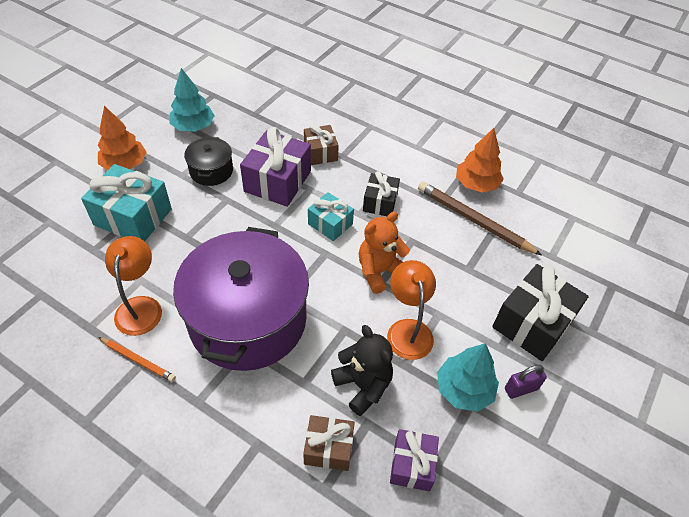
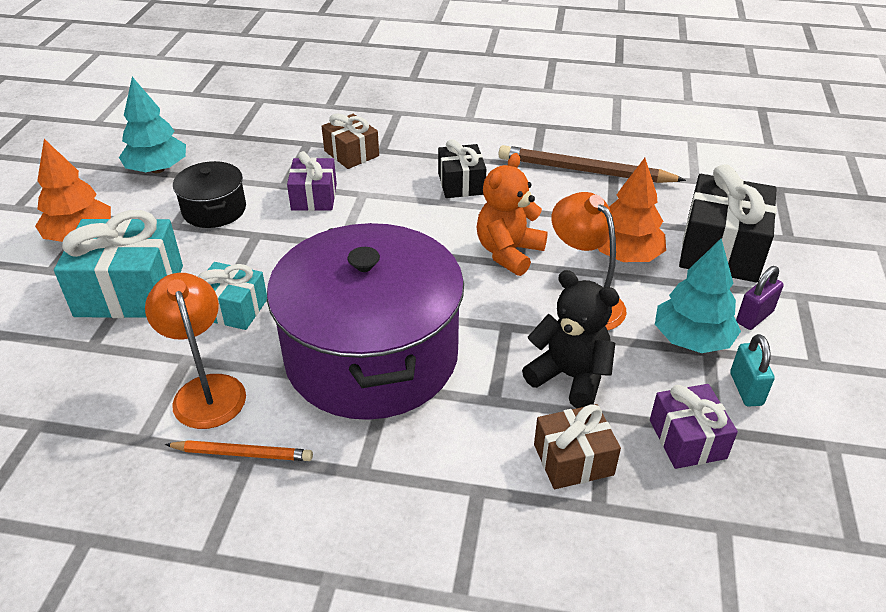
camera: 20 degrees left, 10 degrees down
purple gift [240,127,311,207] -> purple gift [287,151,337,211], size x0.59
turquoise gift [308,192,354,241] -> turquoise gift moved to [198,262,267,330]
orange tree [456,128,504,193] -> orange tree moved to [598,158,666,262]
none -> turquoise padlock [730,334,775,406]

